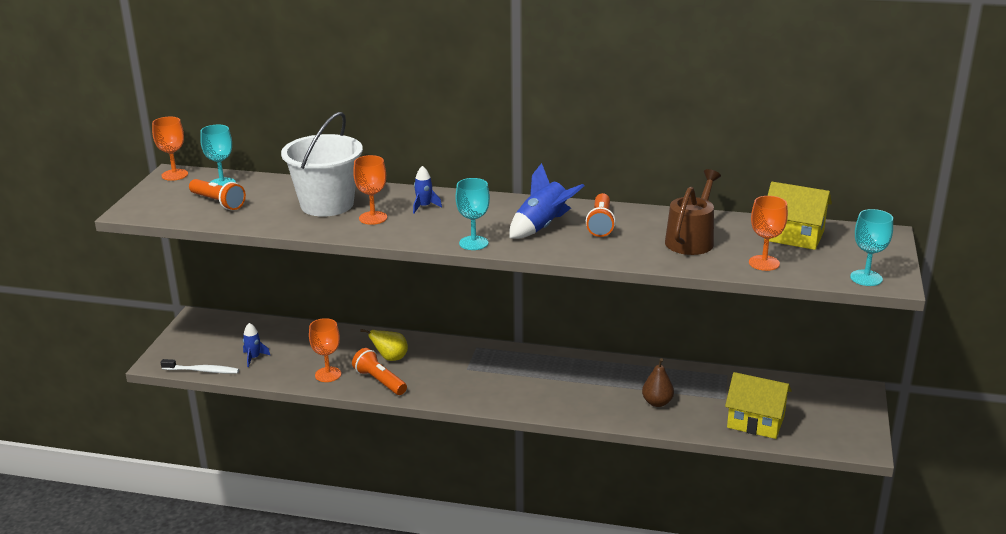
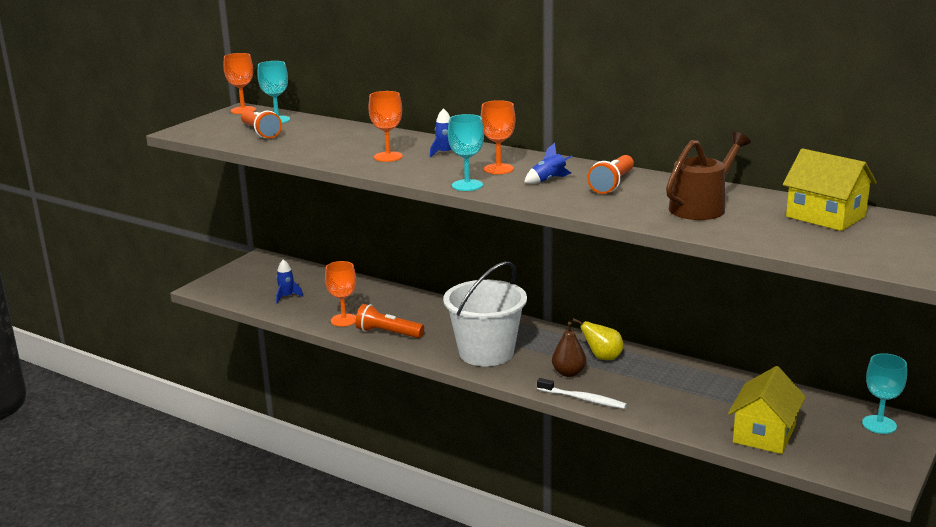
camera: 20 degrees right, 5 degrees down
white toothbrush [161,359,239,373] -> white toothbrush moved to [537,378,627,409]
white bucket [281,112,363,217] -> white bucket moved to [443,261,527,366]
orange flashlight [352,348,407,395] -> orange flashlight turned 45 degrees counterclockwise [355,304,424,338]
yellow pear [360,329,408,361] -> yellow pear moved to [573,318,623,360]
blue rocket [509,163,584,239] -> blue rocket [524,143,573,184], size x0.56
brown pear [642,358,674,407] -> brown pear moved to [552,322,586,377]
yellow house [725,372,792,439] -> yellow house turned 75 degrees clockwise [728,366,806,454]
orange goblet [749,196,788,271] -> orange goblet moved to [480,100,515,174]
turquoise goblet [850,209,893,286] -> turquoise goblet moved to [862,353,907,434]

